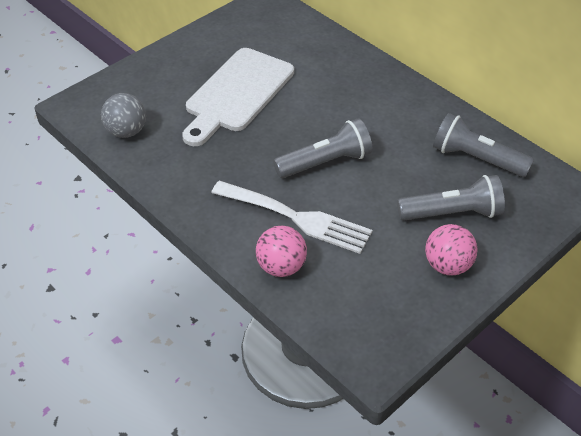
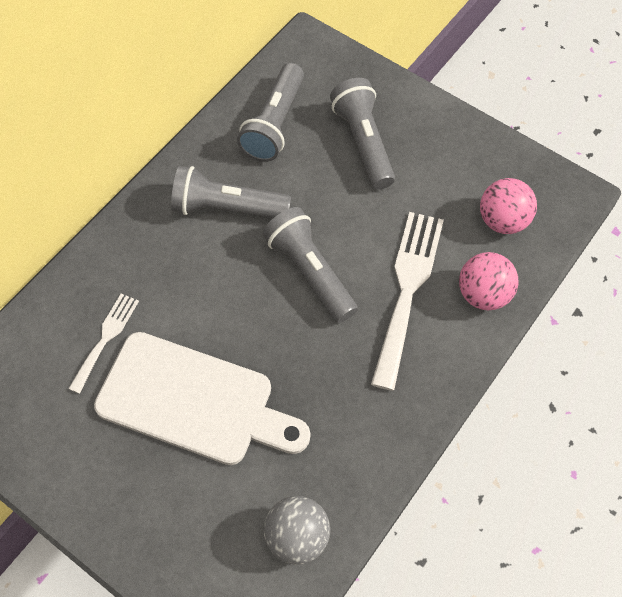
camera: 100 degrees left, 15 degrees up
pink ball [425,224,478,275] -> pink ball moved to [480,178,537,234]
none -> white fork [68,294,139,394]
none -> grey flashlight [171,166,291,218]

